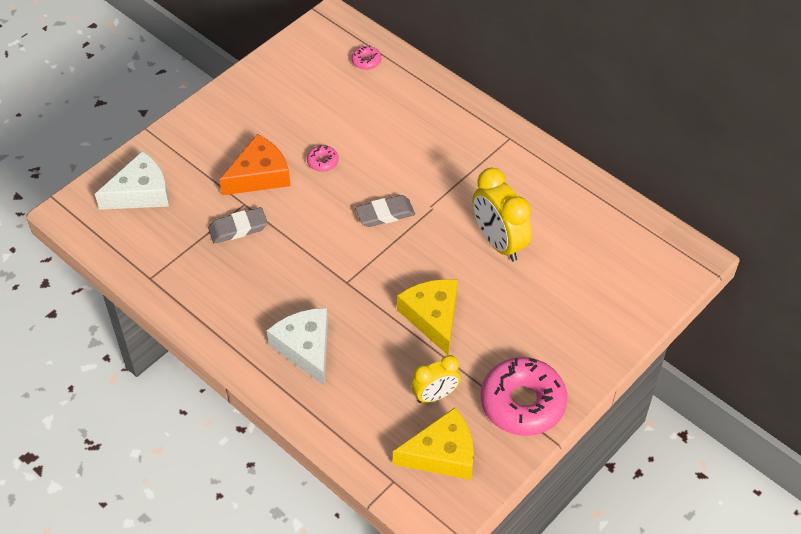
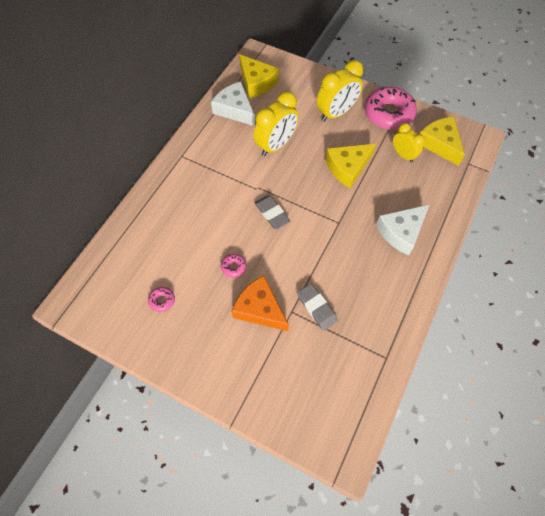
camera: 105 degrees left, 10 degrees up
white cheese [95,151,169,210] -> white cheese moved to [211,82,255,126]
pink donut [351,45,381,70] -> pink donut moved to [148,287,175,312]
none -> yellow cheese [239,54,279,98]
none -> yellow clock [316,60,363,122]

